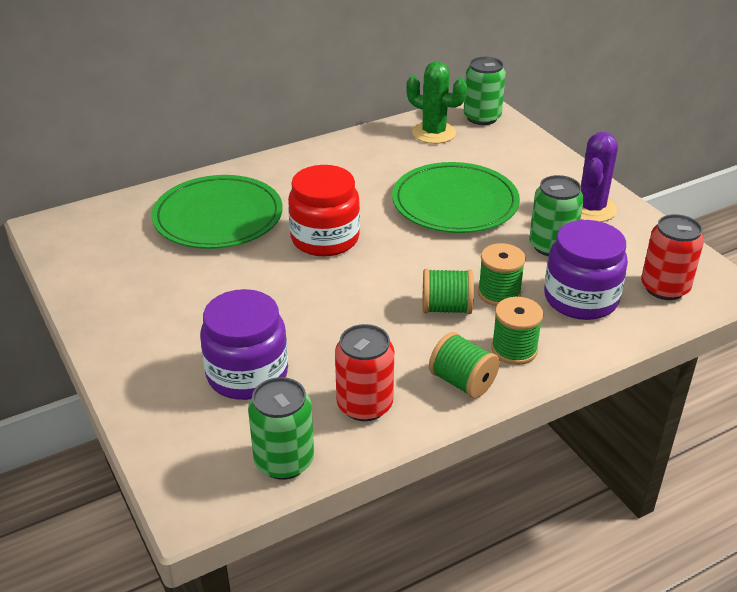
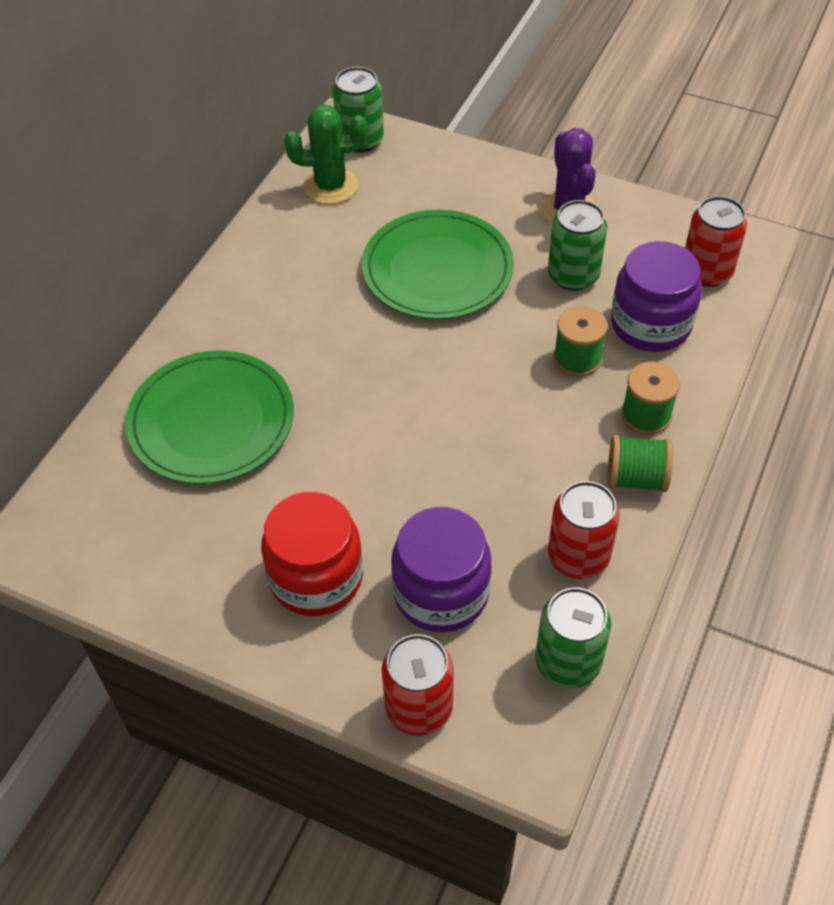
camera: 35 degrees left, 15 degrees up
red jar [288,165,360,257] -> red jar moved to [261,492,363,616]
green spool [423,269,474,314] -> none
none -> red can [382,634,454,736]

